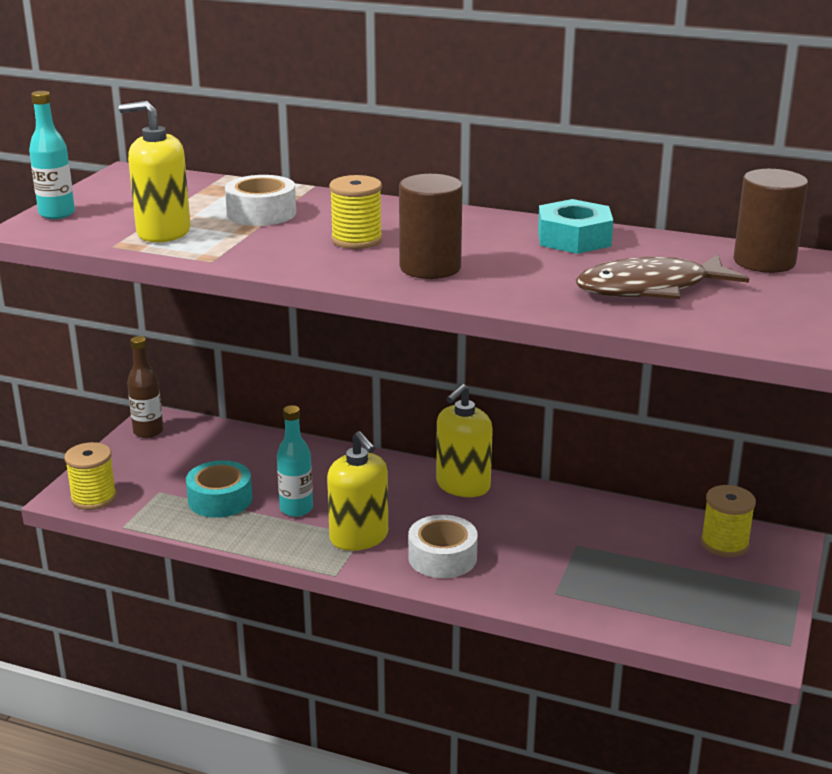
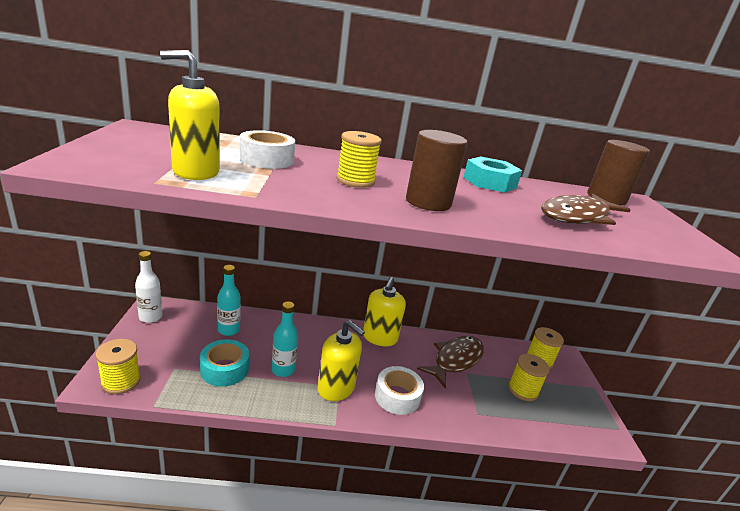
camera: 25 degrees left, 0 degrees up
turquoise bottle [29,91,75,219] -> turquoise bottle moved to [217,265,241,336]
brown bottle [127,336,164,438] -> white bottle [135,251,162,323]
none -> brown fish [417,336,484,389]
none -> yellow spool [508,354,550,401]

